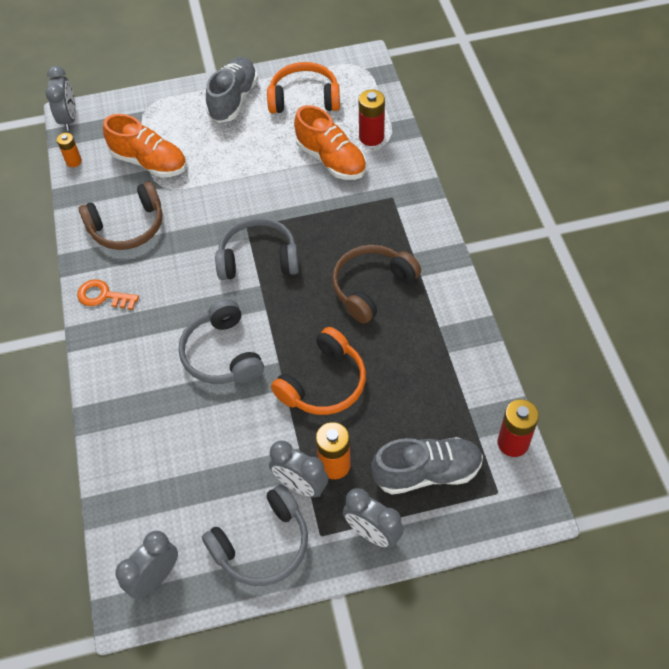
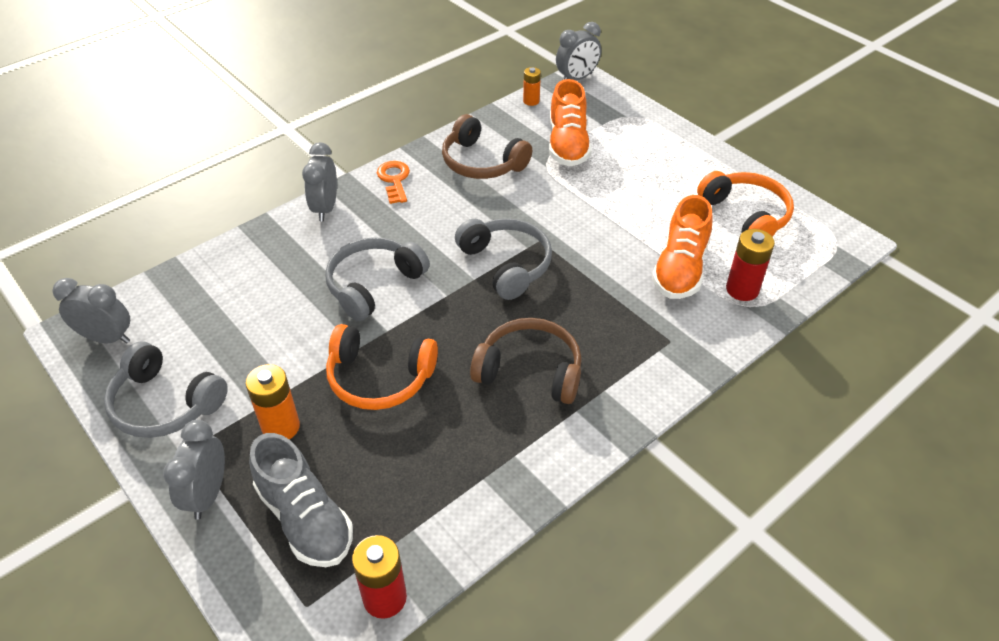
camera: 60 degrees right, 10 degrees down
grey shoe [206,57,258,123] -> none
grey clock [269,441,329,498] -> grey clock moved to [302,142,337,221]

